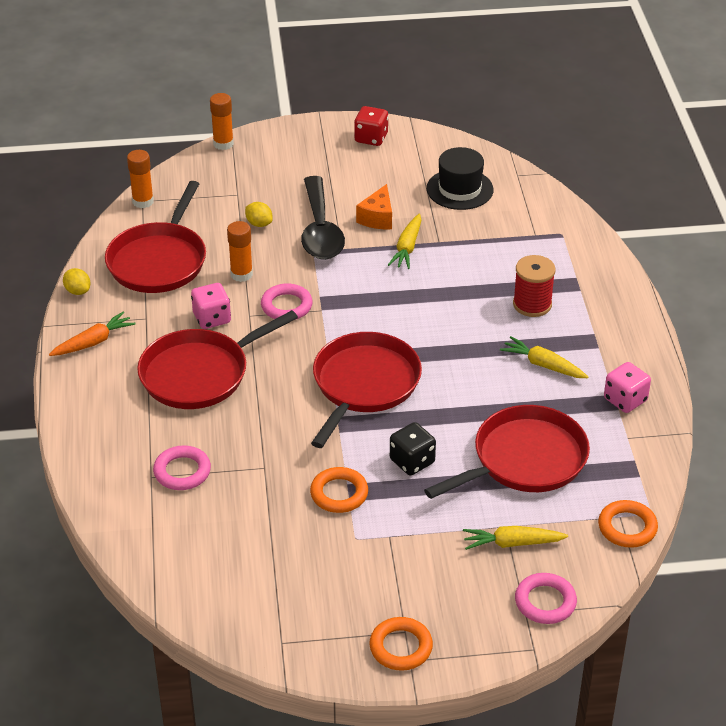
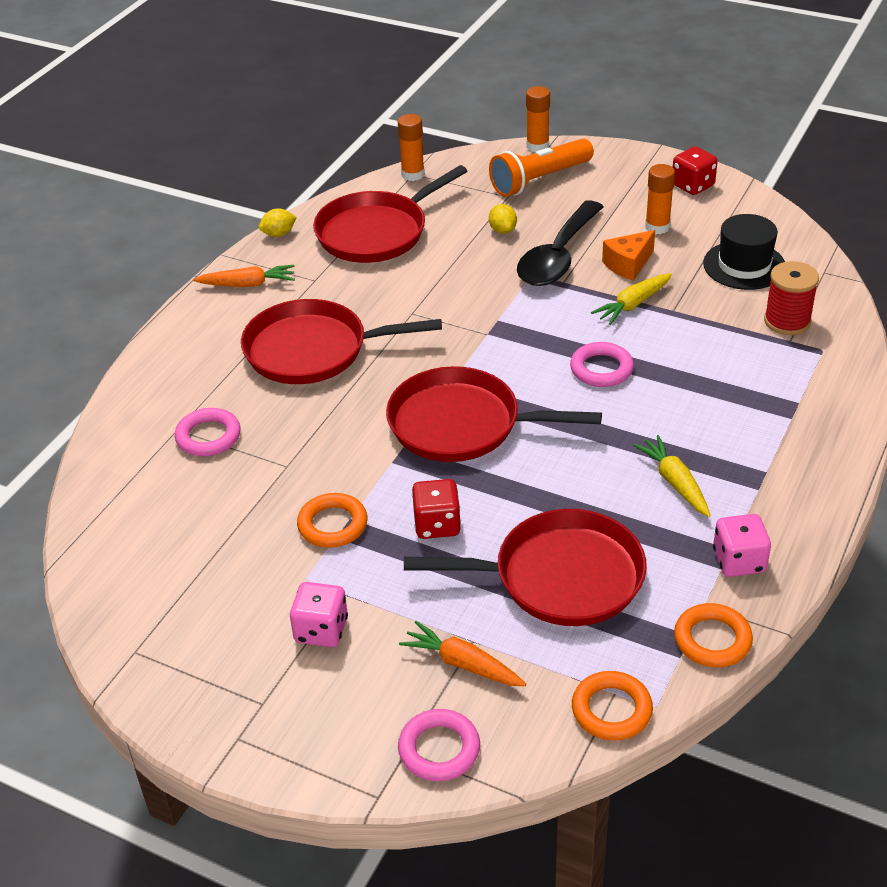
camera: 35 degrees right, 0 degrees up
yellow lemon [63,268,90,295] -> yellow lemon turned 75 degrees clockwise [259,208,297,237]
pink dice [191,283,231,329] -> pink dice moved to [290,582,348,647]
orange glue stick [227,221,253,282] -> orange glue stick moved to [645,164,675,234]
pink ring [261,283,313,320] -> pink ring moved to [570,342,634,387]
red pan [311,332,422,448] -> red pan turned 135 degrees counterclockwise [386,366,602,462]
orange ring [369,617,433,671] -> orange ring moved to [674,603,753,667]
black dice [390,422,436,475] -> red dice [412,479,461,539]
yellow carrot [463,526,568,550] -> orange carrot [399,621,526,686]
red spool [513,255,556,317] -> red spool moved to [764,261,819,335]
none -> orange flashlight [489,138,594,197]

